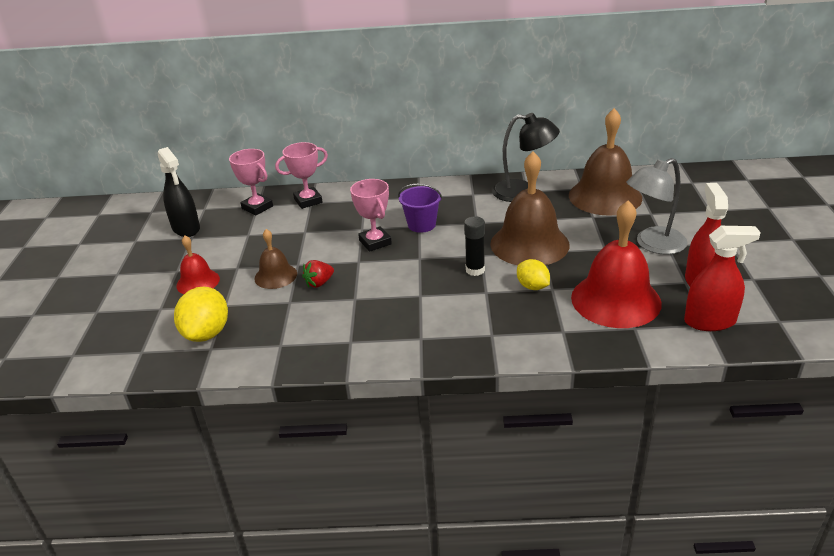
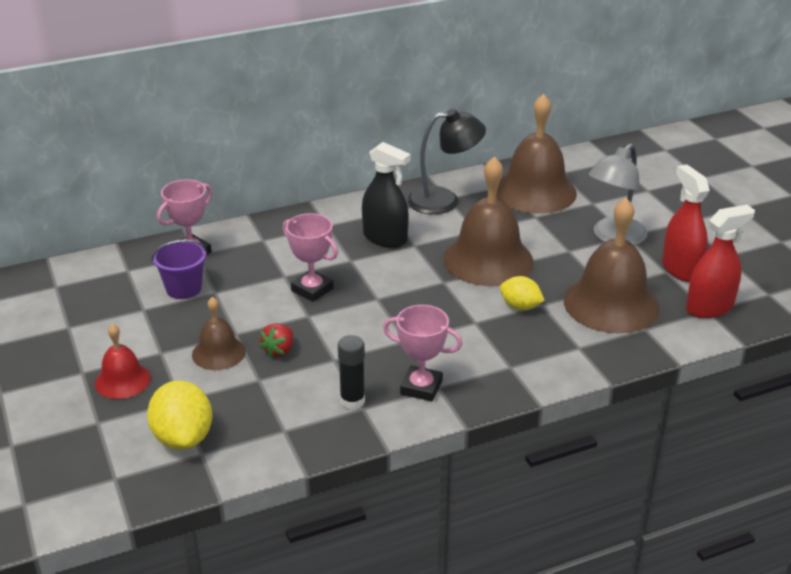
camera: 25 degrees left, 0 degrees up
black spray bottle [158,147,200,237] -> black spray bottle moved to [362,142,411,248]
pink trophy [229,149,273,216] -> pink trophy moved to [383,305,462,402]
purple bucket [398,184,442,233] -> purple bucket moved to [151,240,207,299]
black glue stick [464,216,485,276] -> black glue stick moved to [338,335,365,410]
red bell [571,200,662,328] -> brown bell [564,198,660,334]

